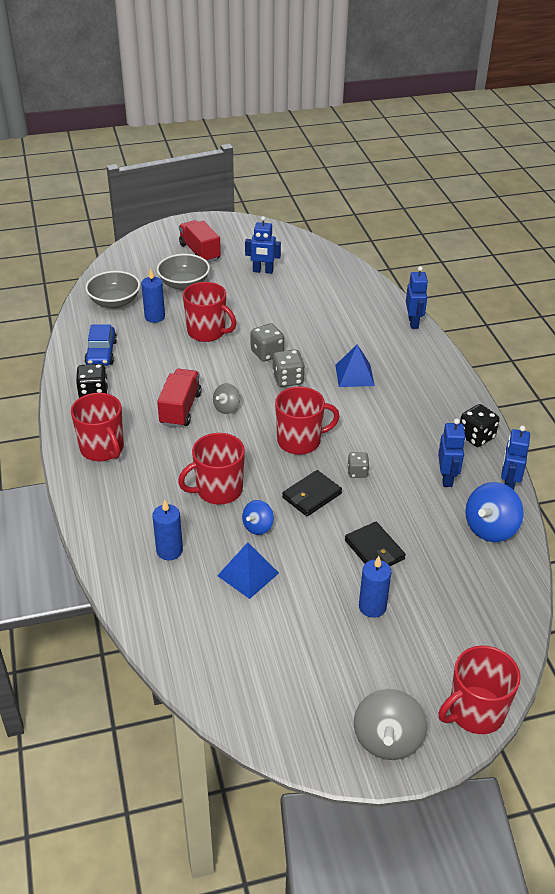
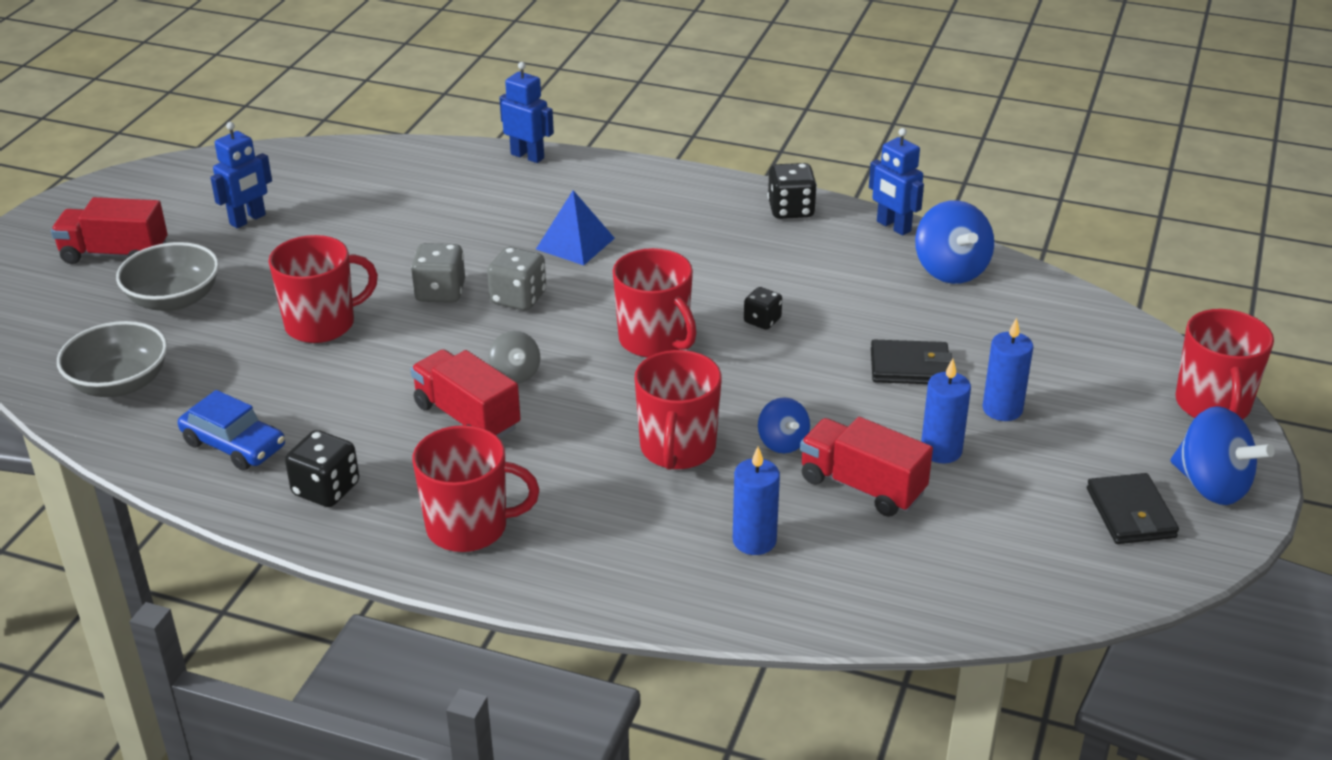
camera: 55 degrees left, 5 degrees down
blue candle [141,268,165,323] -> blue candle moved to [921,359,971,464]
blue pyramid [217,542,279,599] -> red truck [800,417,933,517]
red mug [275,387,340,455] -> red mug turned 120 degrees clockwise [613,248,697,358]
black wallet [282,470,342,517] -> black wallet moved to [1087,473,1179,544]
grey dice [348,453,369,478] -> black dice [744,287,782,330]
grey spinning top [354,689,427,760] -> blue spinning top [1171,406,1275,505]
blue robot [438,419,466,487] -> none

